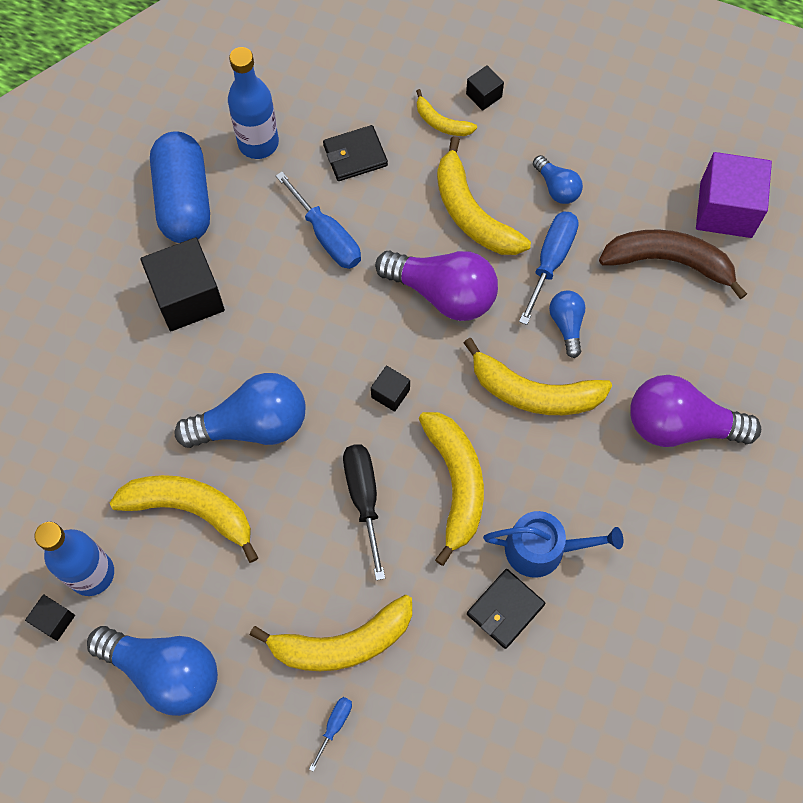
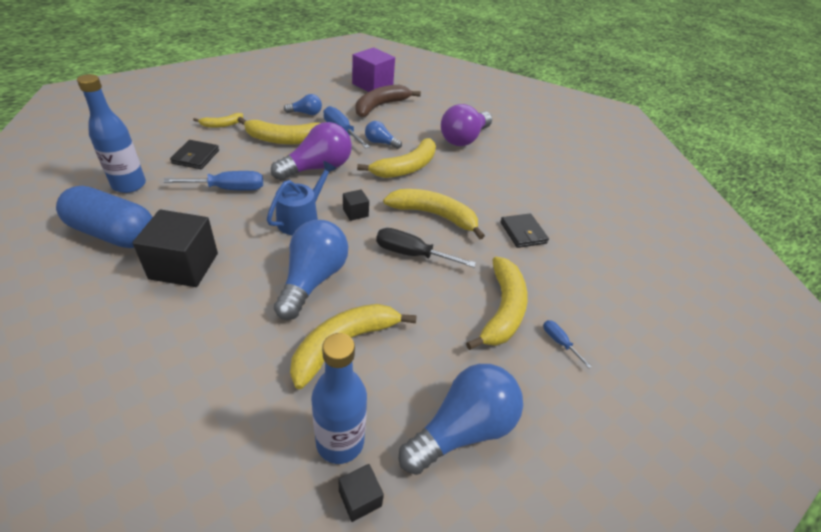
camera: 65 degrees left, 25 degrees down
black cube [466,65,504,111] -> none
blue watering can [483,511,623,578] -> blue watering can moved to [267,161,336,235]

